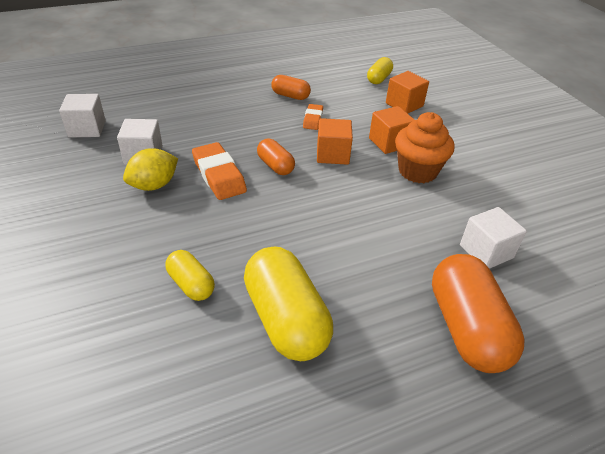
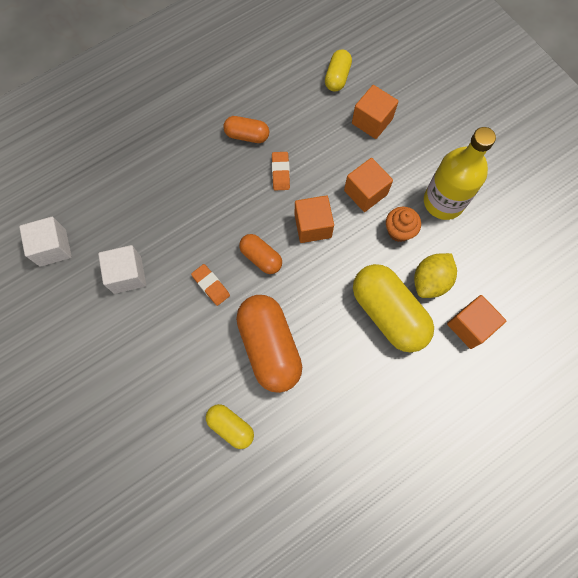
camera: 10 degrees left, 30 degrees up
yellow lemon [123,148,178,191] -> yellow lemon moved to [414,253,457,298]
orange eraser [192,142,247,200] -> orange eraser [191,264,230,306], size x0.58
yellow capsule [244,247,333,361] -> yellow capsule moved to [353,264,434,352]
orange cupcake [395,112,454,183] -> orange cupcake [386,207,421,242], size x0.62
orange capsule [432,254,524,373] -> orange capsule moved to [236,295,302,393]
white cube [460,207,527,269] -> orange cube [447,295,506,349]
none -> yellow bottle [424,127,496,220]

